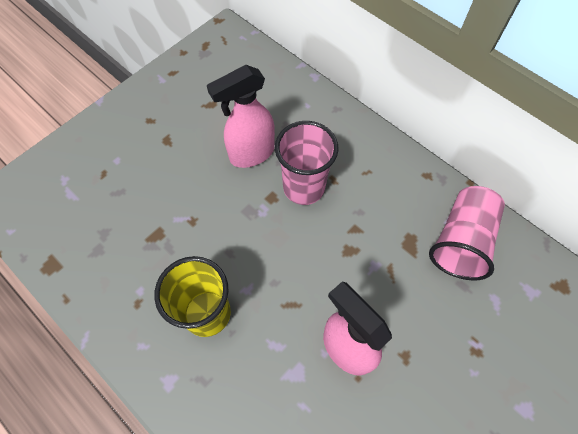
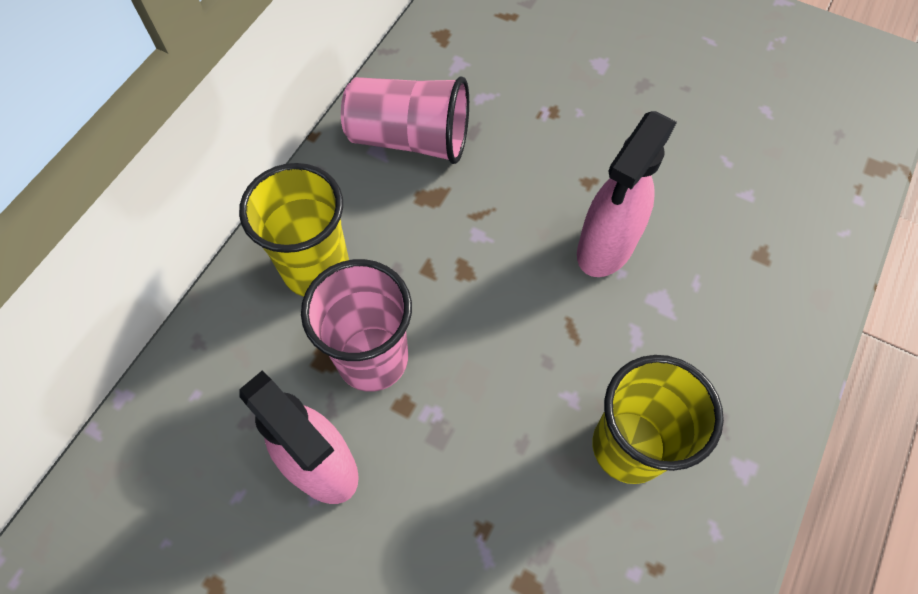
camera: 105 degrees left, 0 degrees up
none -> yellow cup [239,163,349,297]

